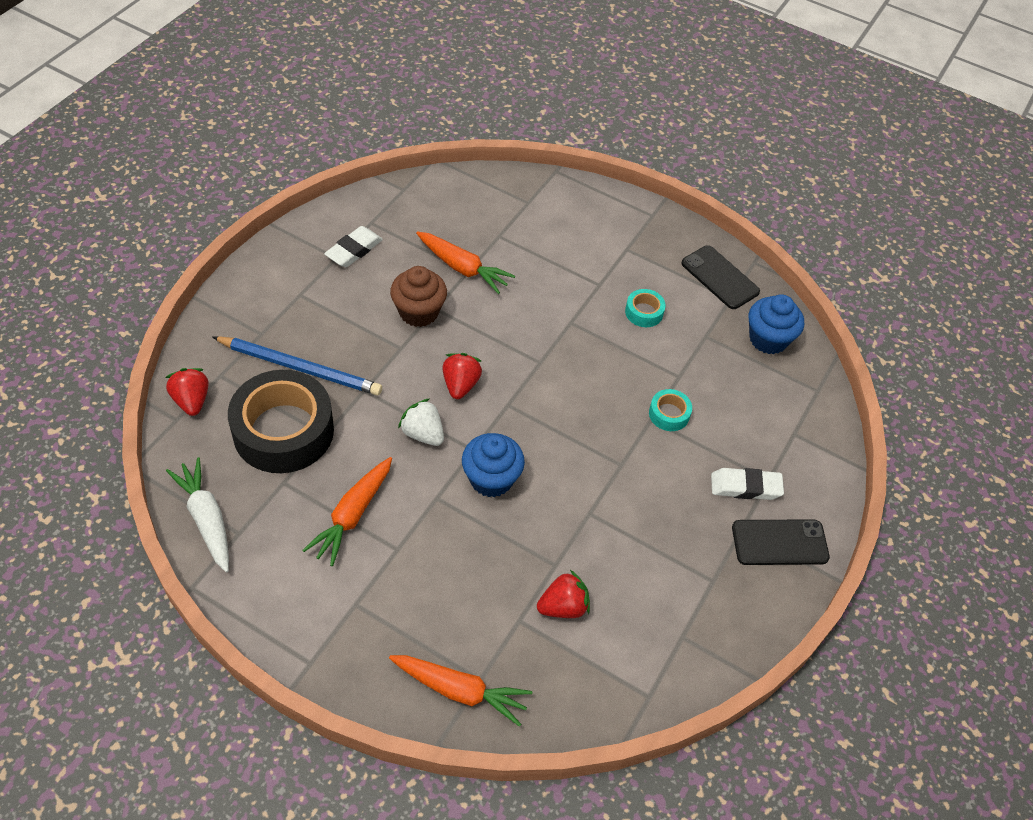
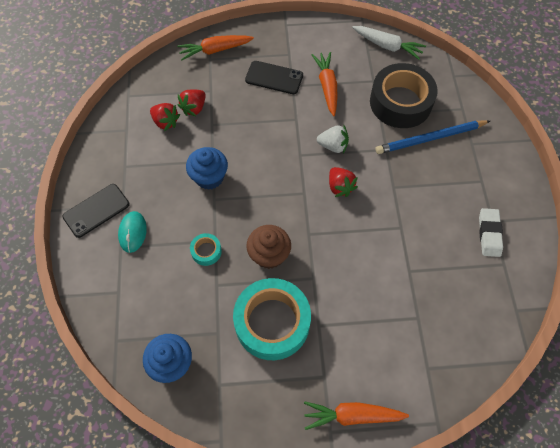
camera: 150 degrees right, 10 degrees up
red strawberry [165,368,209,416] -> red strawberry moved to [150,103,180,131]
brown cupcake [390,266,447,327] -> brown cupcake moved to [246,225,291,269]
orange carrot [416,231,515,294] -> orange carrot moved to [304,401,409,430]
blue cupcake [462,433,525,497] -> blue cupcake moved to [186,147,228,190]
turquoise tape [625,289,666,327] -> turquoise tape [233,278,311,360], size x2.33
black phone [681,245,760,309] -> black phone moved to [245,61,303,94]
white eraser [711,468,784,500] -> turquoise mouse [118,211,147,253]

